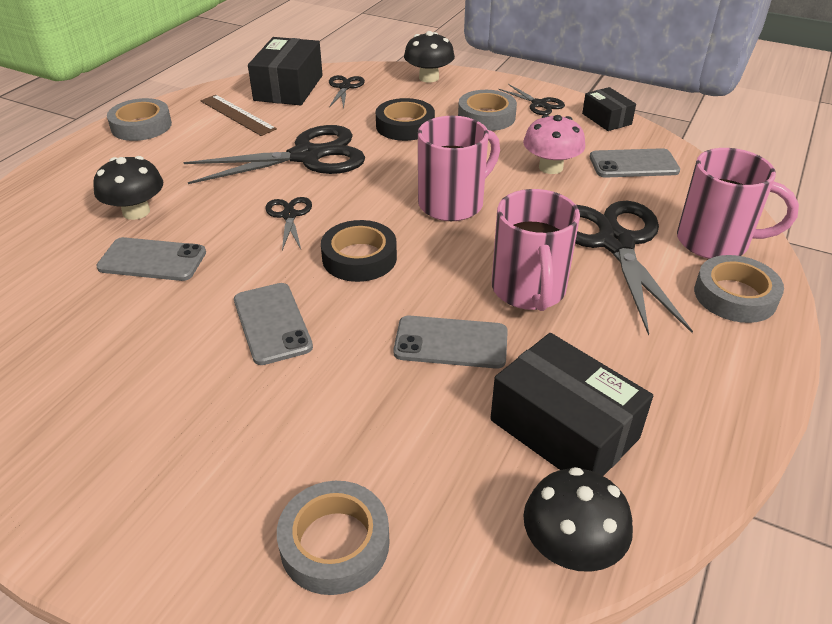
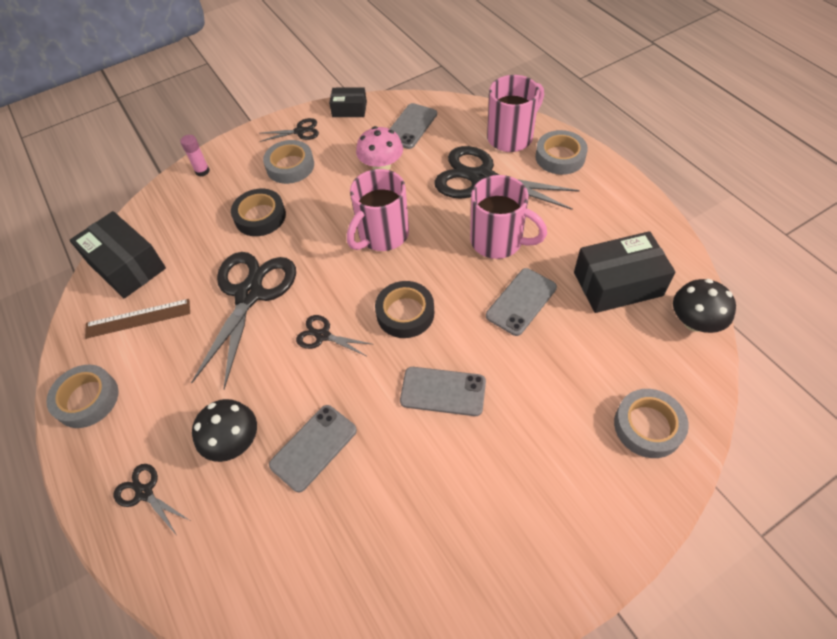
camera: 55 degrees left, 15 degrees up
black scissors [329,75,365,109] -> black scissors moved to [114,464,189,536]
black mushroom [404,31,455,82] -> pink glue stick [180,135,210,177]
pink mug [418,116,500,221] -> pink mug turned 135 degrees counterclockwise [347,169,409,251]

